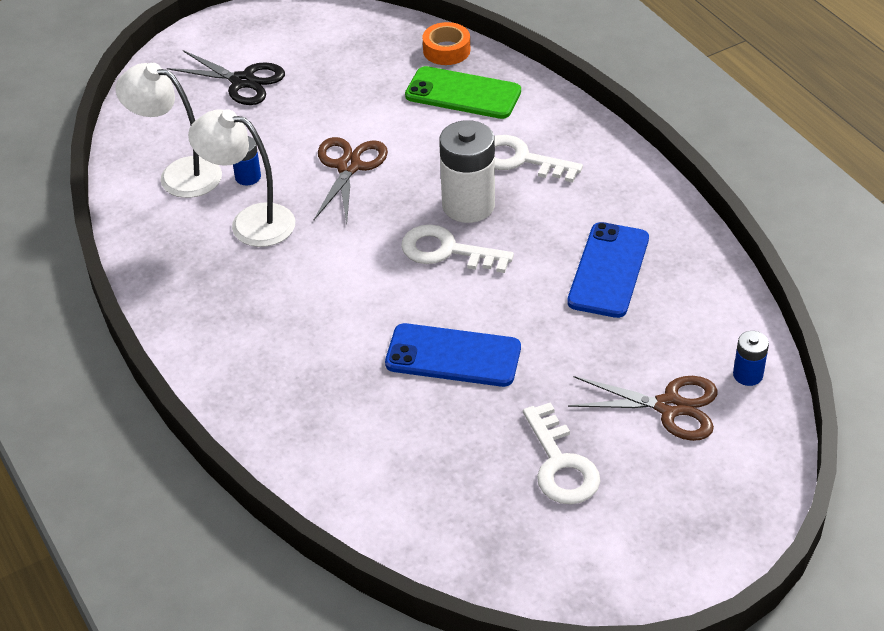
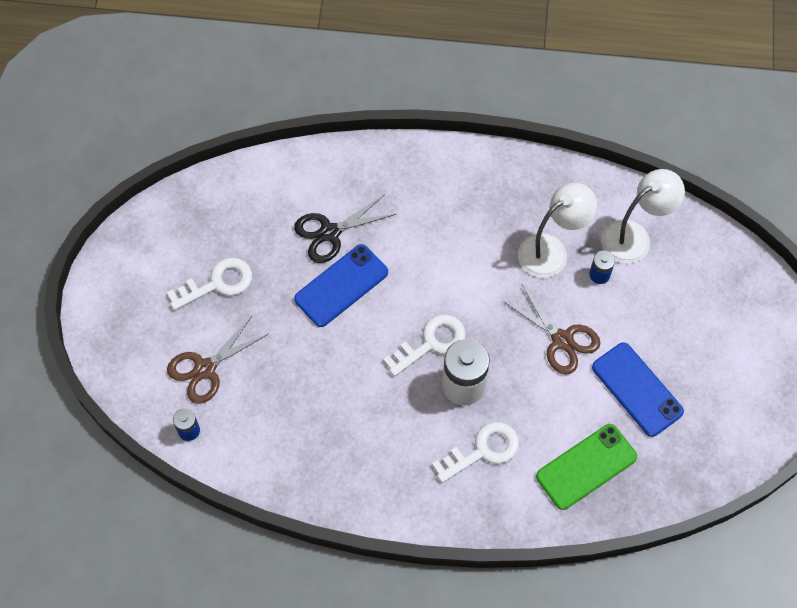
camera: 125 degrees right, 20 degrees up
black scissors [167,50,285,105] -> black scissors moved to [294,194,396,263]
orange tape [422,22,470,65] -> none
white key [523,402,600,504] -> white key turned 135 degrees clockwise [167,258,252,311]
blue phone [567,222,649,318] -> blue phone moved to [592,343,684,437]

